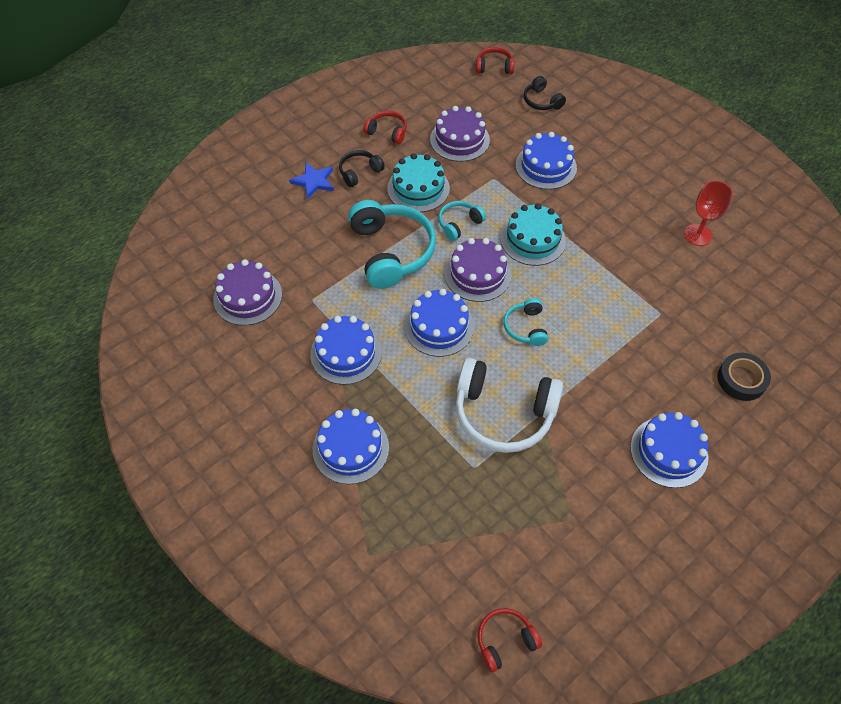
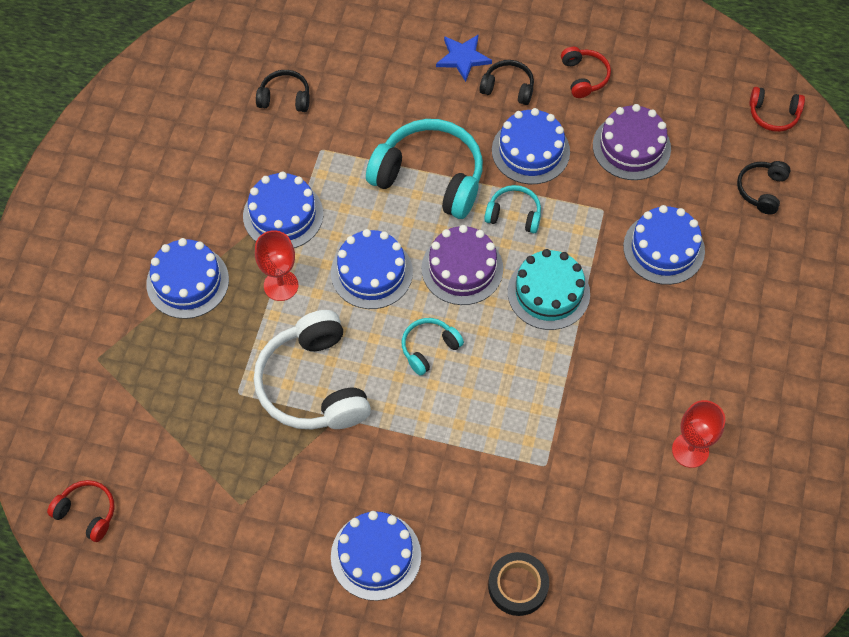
camera: 55 degrees right, 5 degrees up
purple cake [213,259,282,326] -> black headphones [256,70,310,112]
turquoise headphones [348,200,436,289] -> turquoise headphones turned 105 degrees counterclockwise [366,119,483,219]
turquoise cake [387,153,450,212] -> blue cake [492,108,570,184]
red headphones [476,47,514,74] -> red headphones turned 135 degrees clockwise [749,87,805,132]
none -> red goblet [255,230,298,301]

